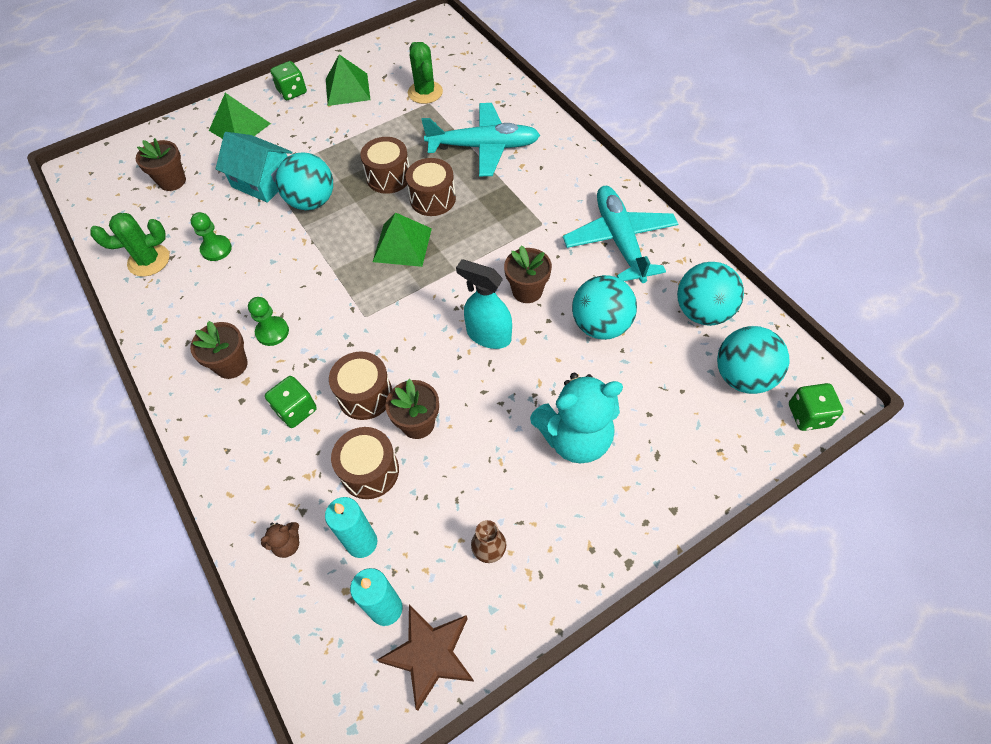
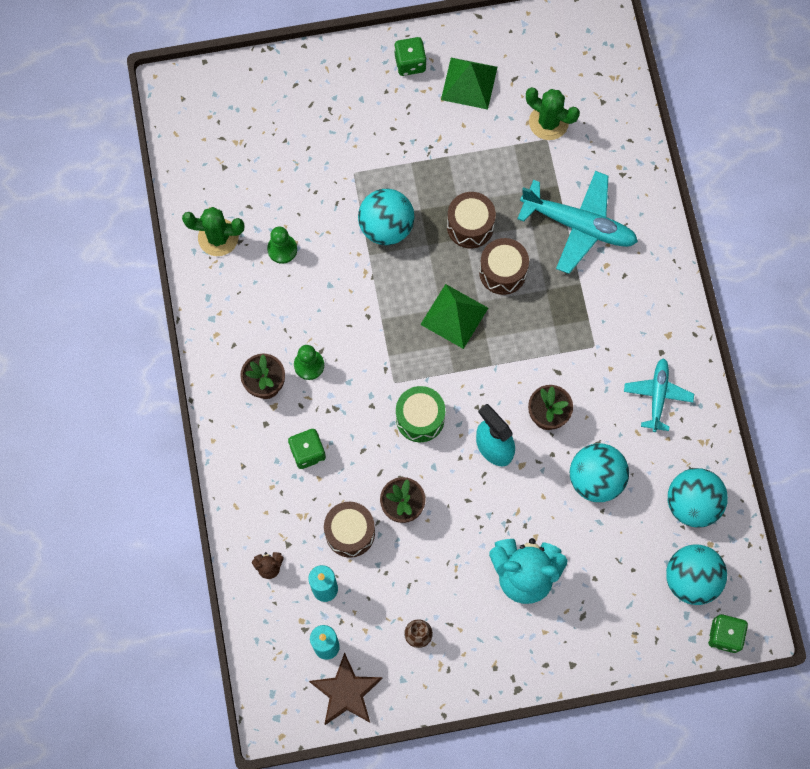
camera: 20 degrees right, 15 degrees up
brown flower pot [136,138,186,191] -> none
green pyramid [209,93,271,139] -> none
turquoise house [216,132,293,203] -> none
brown drum [329,352,392,420] -> none
green cactus [408,42,443,104] -> green cactus turned 60 degrees counterclockwise [526,87,580,140]
turquoise plane [563,186,678,283] -> turquoise plane [624,358,694,432], size x0.60
none -> green drum [396,386,445,442]

